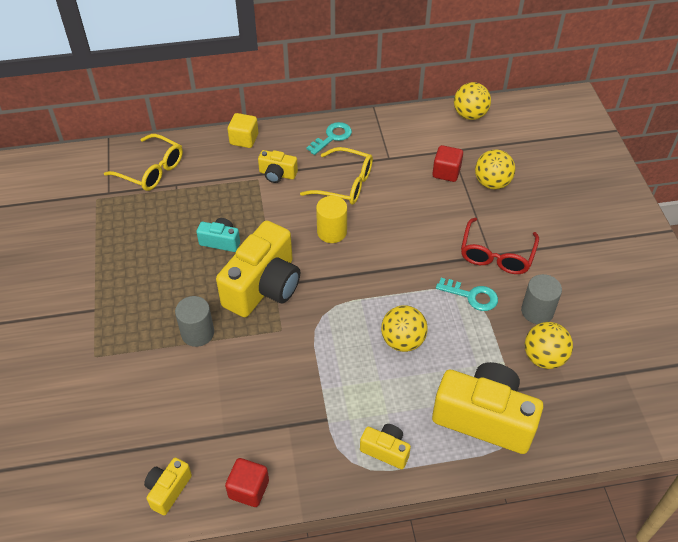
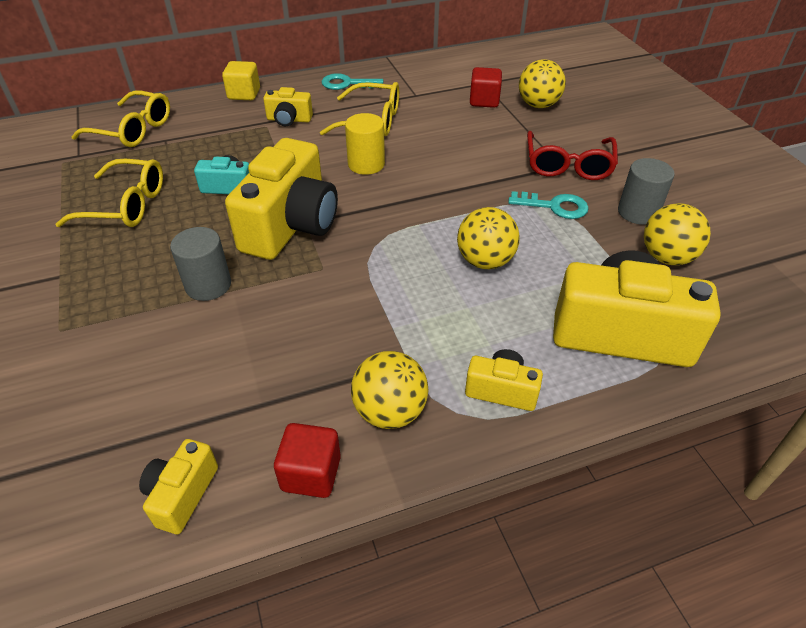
camera: 10 degrees left, 5 degrees down
turquoise key [307,122,352,155] -> turquoise key turned 120 degrees counterclockwise [321,73,383,90]
yellow ball [454,82,491,120] -> yellow ball moved to [351,351,429,429]
none -> yellow glasses [55,159,163,227]

